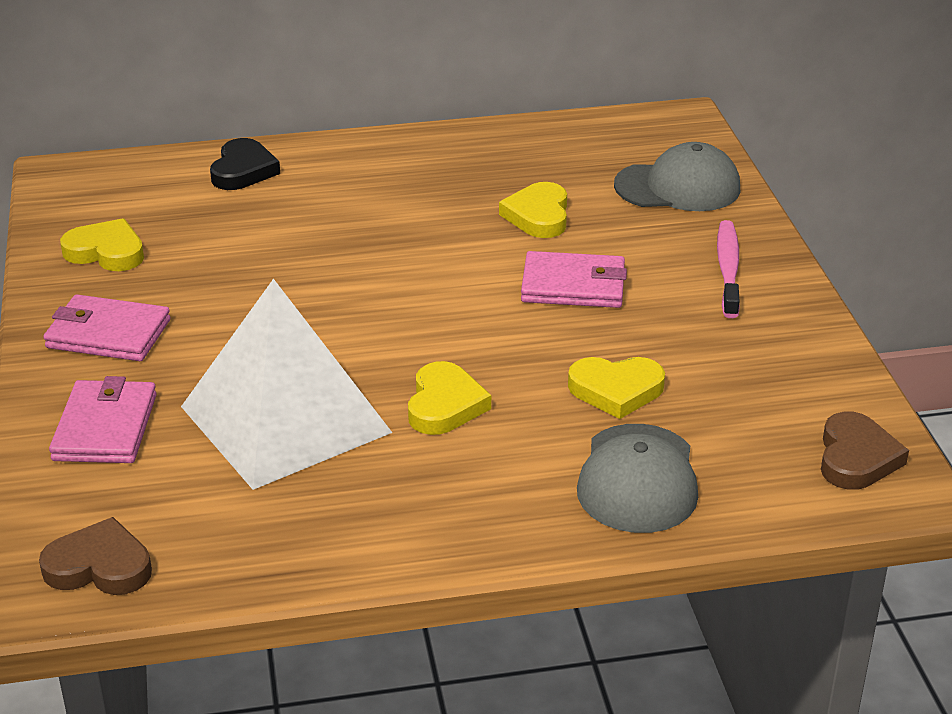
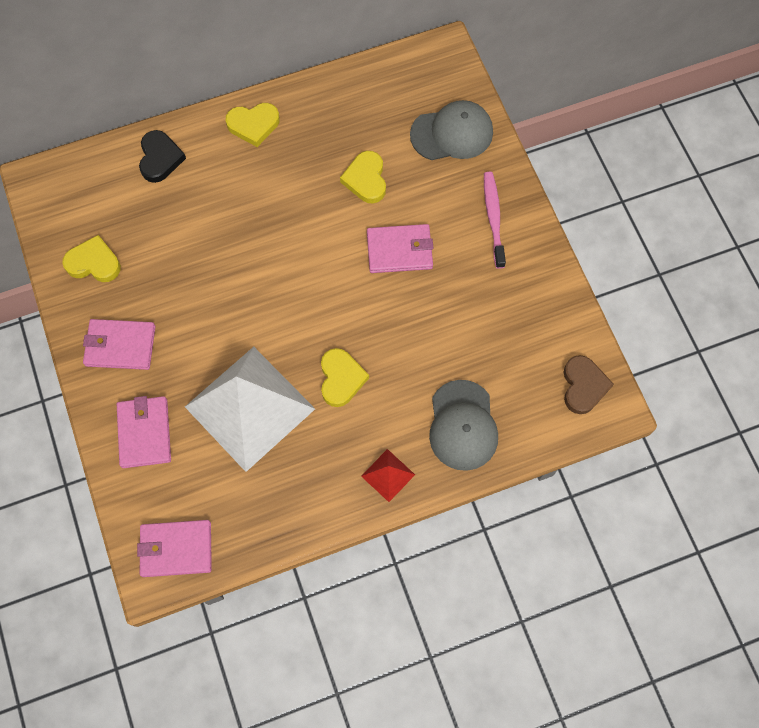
camera: 10 degrees left, 35 degrees up
brown heart [39,517,152,595] -> pink wallet [137,520,212,577]
yellow heart [568,357,665,419] -> yellow heart moved to [226,103,280,147]
none -> red pyramid [361,449,415,502]

